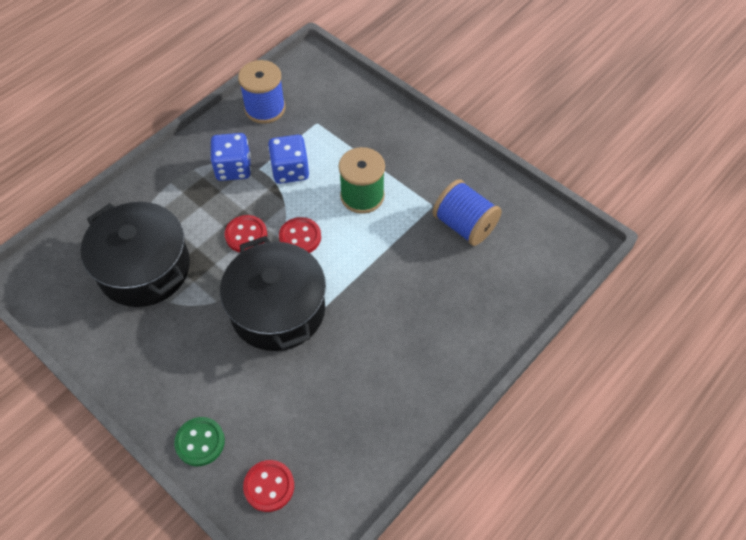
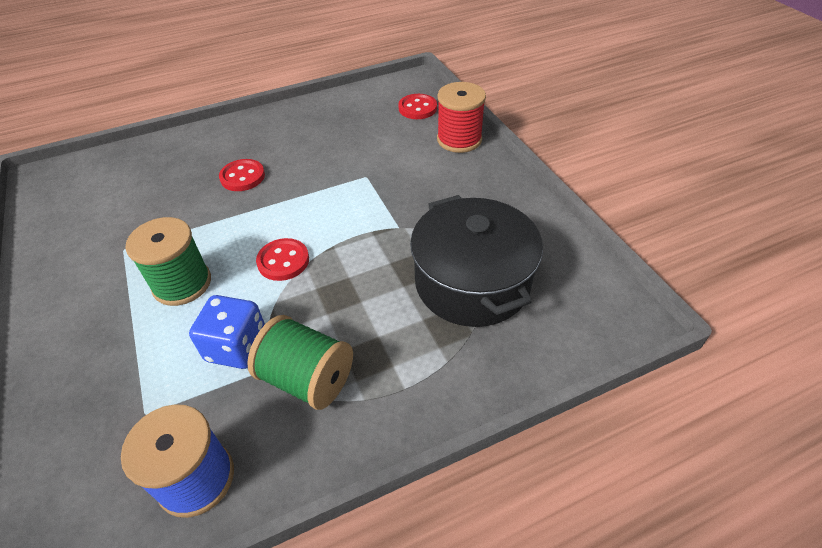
camera: 155 degrees left, 10 degrees down
green button [174,417,225,466] -> red spool [437,82,486,153]
blue dice [210,133,251,181] -> green spool [247,315,353,410]
black pot [220,236,326,351] -> none
red button [224,215,267,252] -> red button moved to [219,159,265,191]
blue spool [433,179,502,246] -> none

